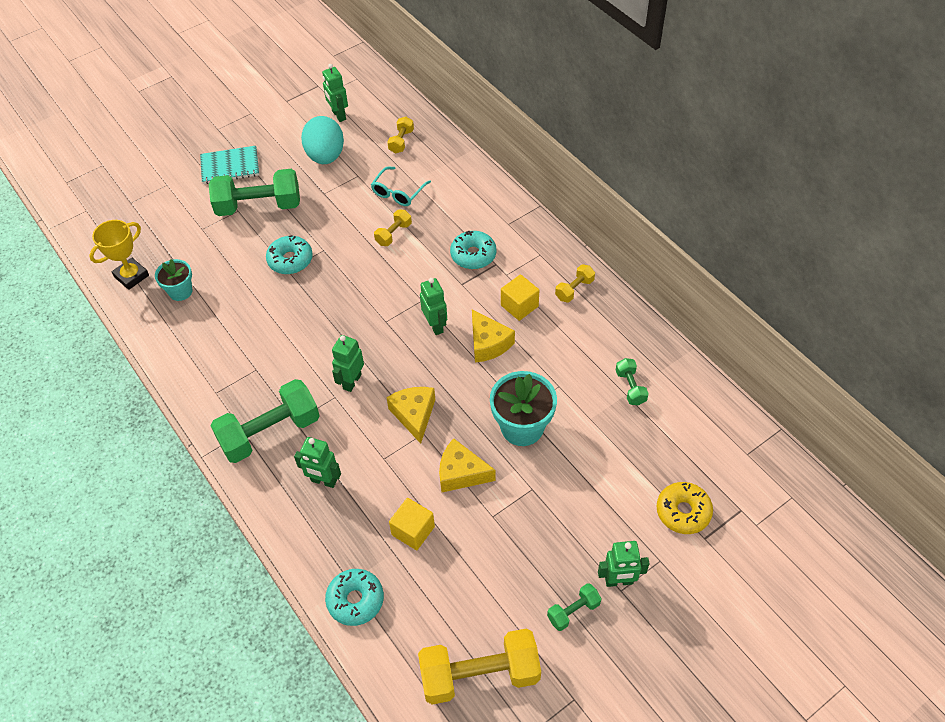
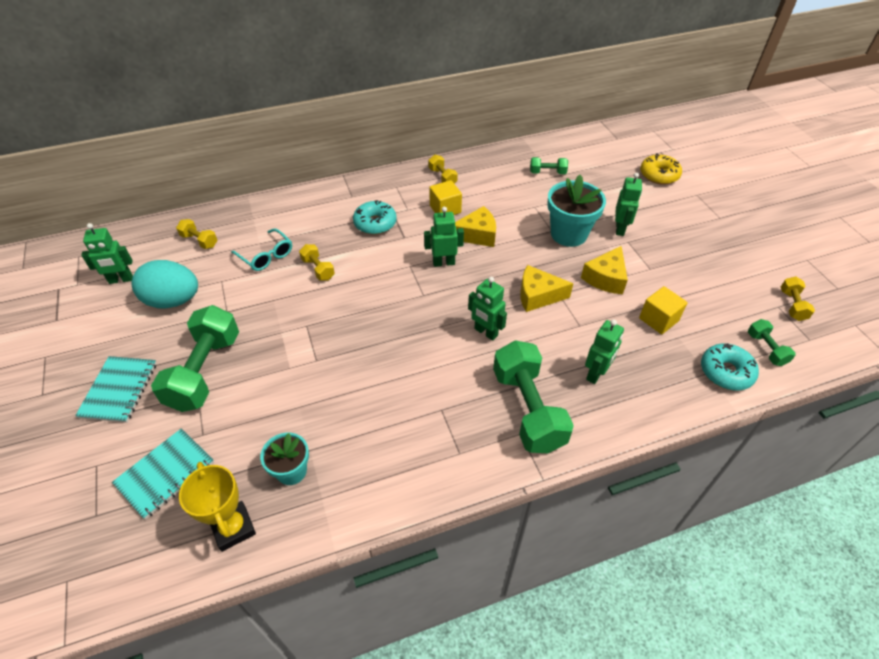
camera: 75 degrees left, 5 degrees down
turquoise donut [266,235,313,274] -> none
yellow dumbbell [418,629,541,705] -> yellow dumbbell [781,276,815,321], size x0.48
green dumbbell [547,583,602,631] -> green dumbbell moved to [748,319,796,366]
green robot [598,541,650,587] -> green robot moved to [615,173,642,236]
none -> turquoise notebook [112,428,214,519]

